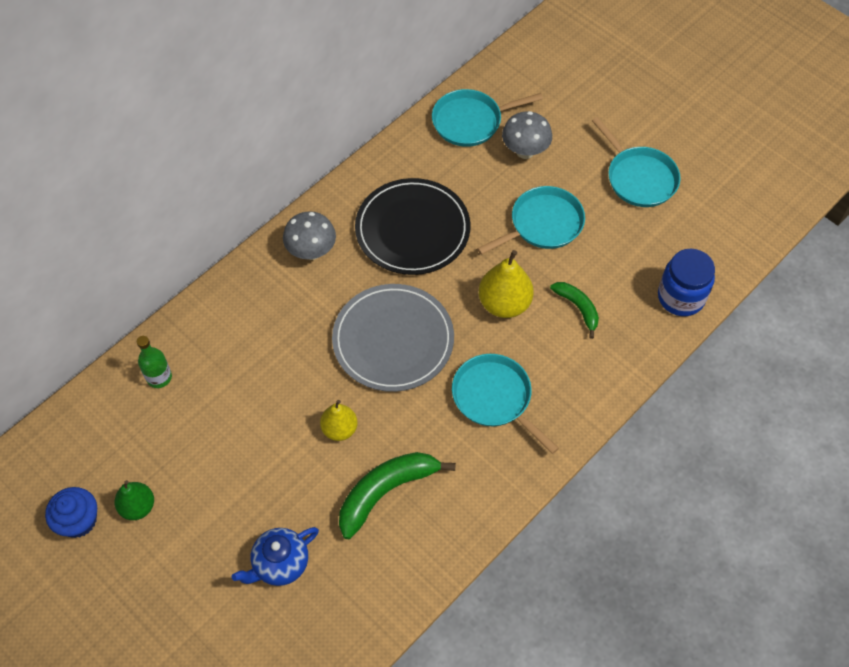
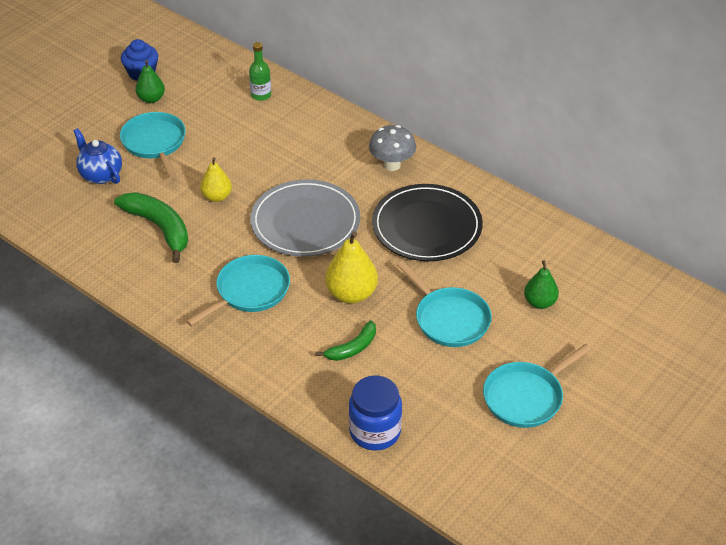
camera: 85 degrees right, 15 degrees down
turquoise pan [432,89,543,147] -> turquoise pan moved to [120,112,186,178]
grey mushroom [502,111,552,159] -> green pear [524,260,559,309]

